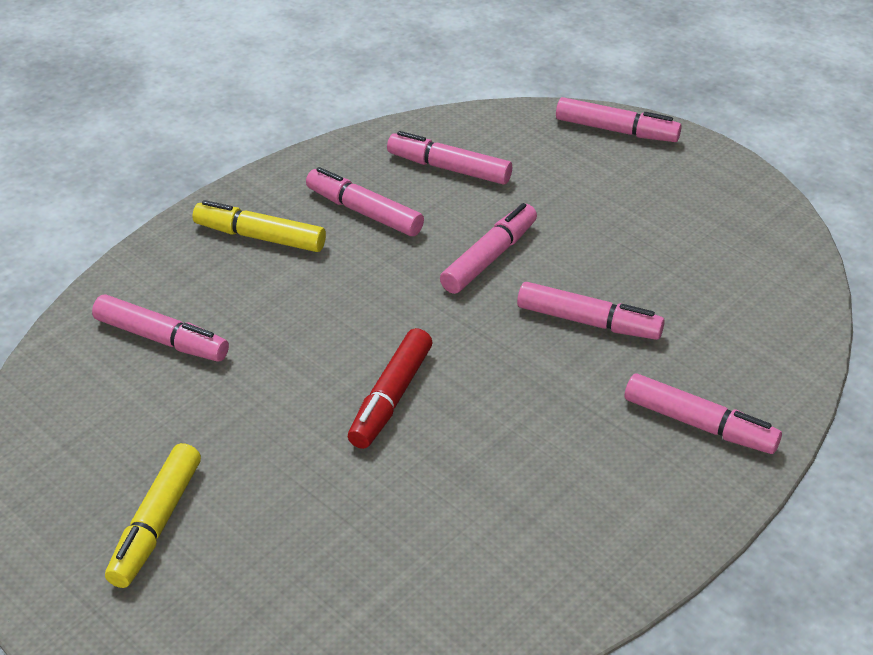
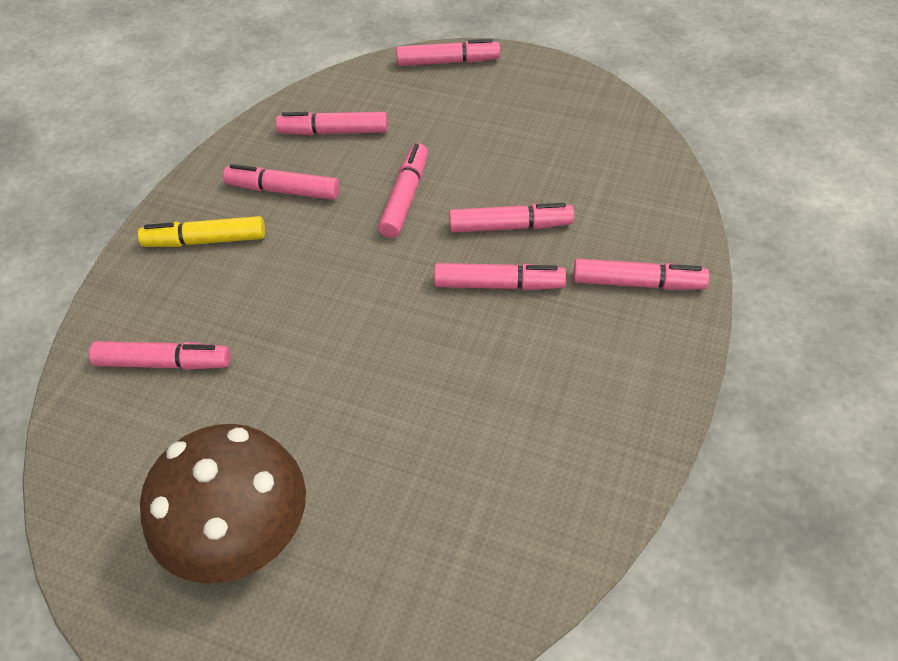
camera: 20 degrees left, 10 degrees up
yellow marker [105,443,201,588] -> brown mushroom [140,424,306,584]
red marker [348,328,432,449] -> none
none -> pink marker [434,263,566,290]

